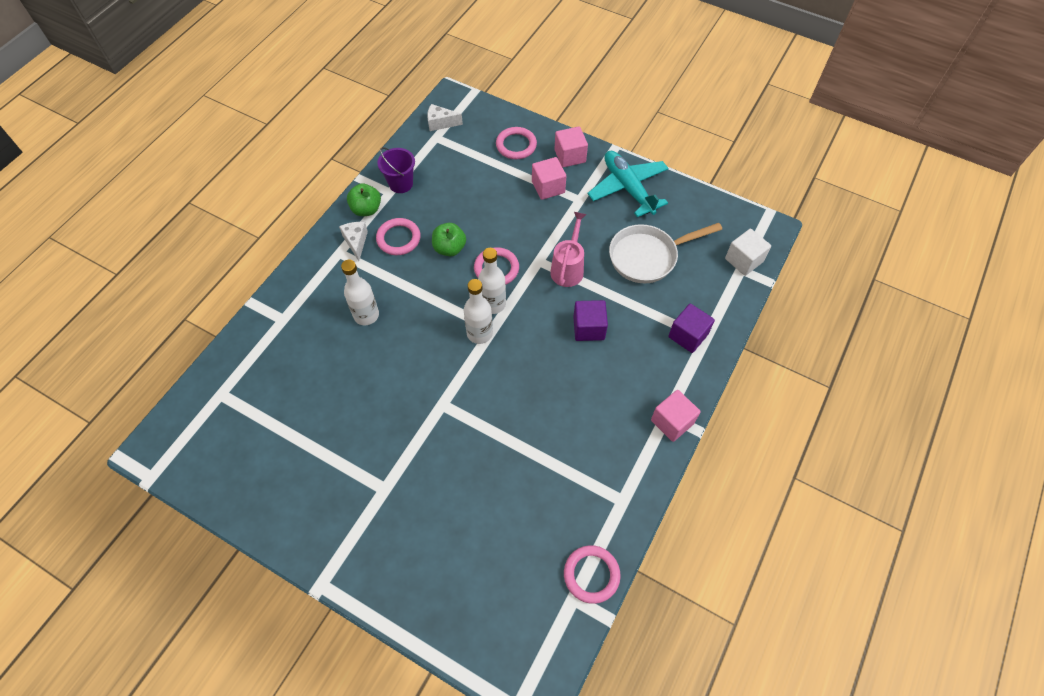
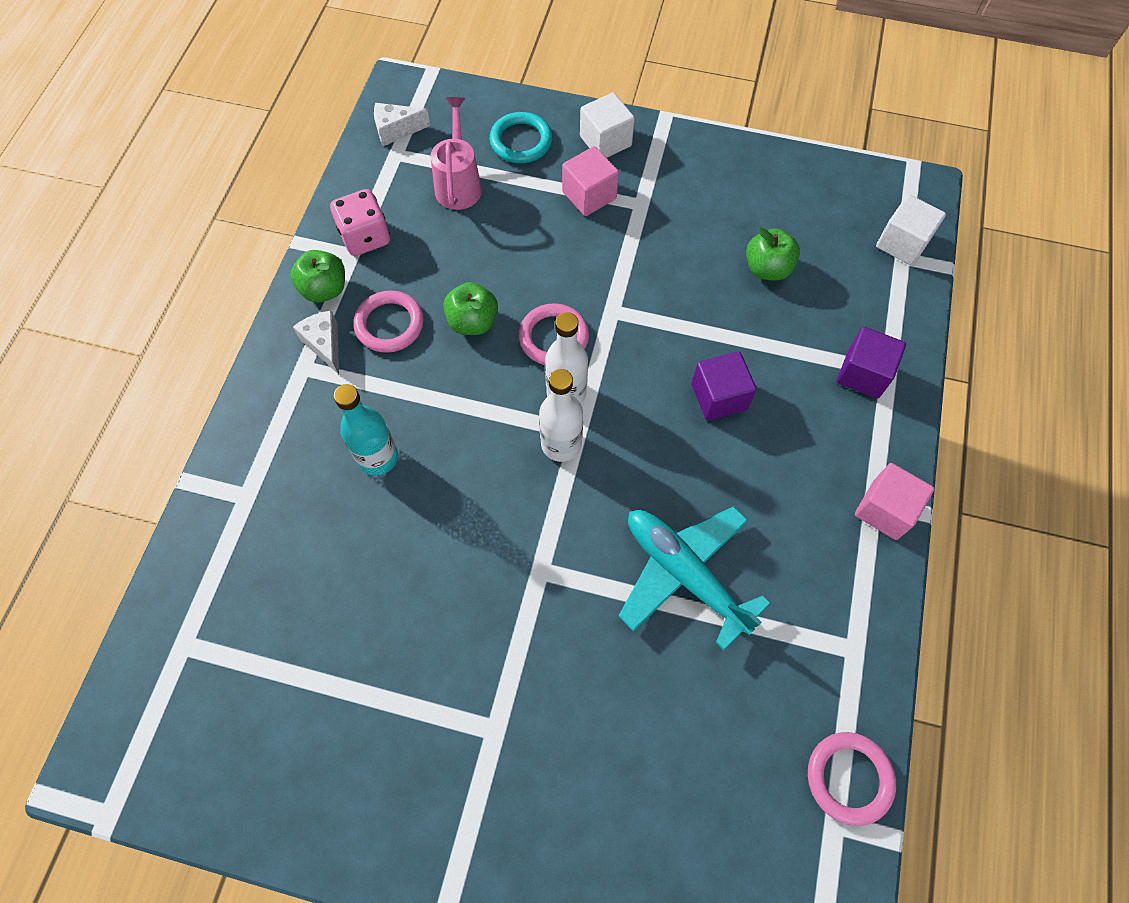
camera: 15 degrees left, 5 degrees up
white bottle [341,260,379,325] -> turquoise bottle [334,384,398,476]
purple bucket [378,147,415,193] -> pink dice [330,189,390,256]
pink ring [496,127,537,159] -> turquoise ring [490,112,553,163]
pink watering can [550,212,587,287] -> pink watering can moved to [430,97,482,210]
pink cube [555,126,588,167] -> white cube [580,93,635,158]
turquoise plane [587,151,669,217] -> turquoise plane moved to [619,506,770,650]
white pan [609,223,722,283] -> green apple [746,227,800,281]

